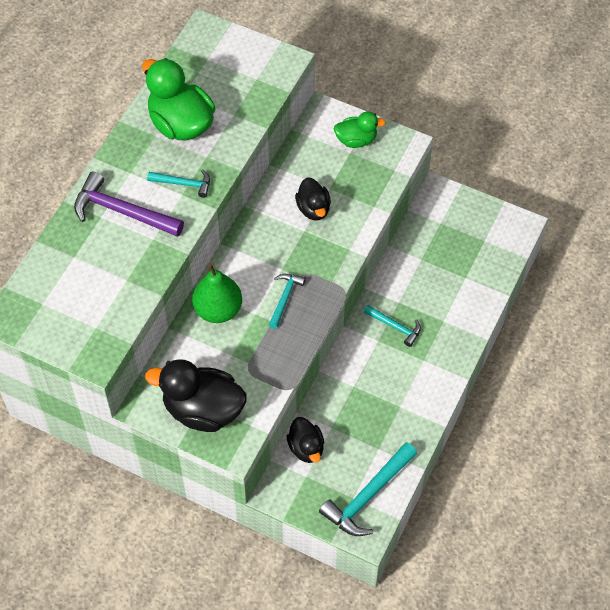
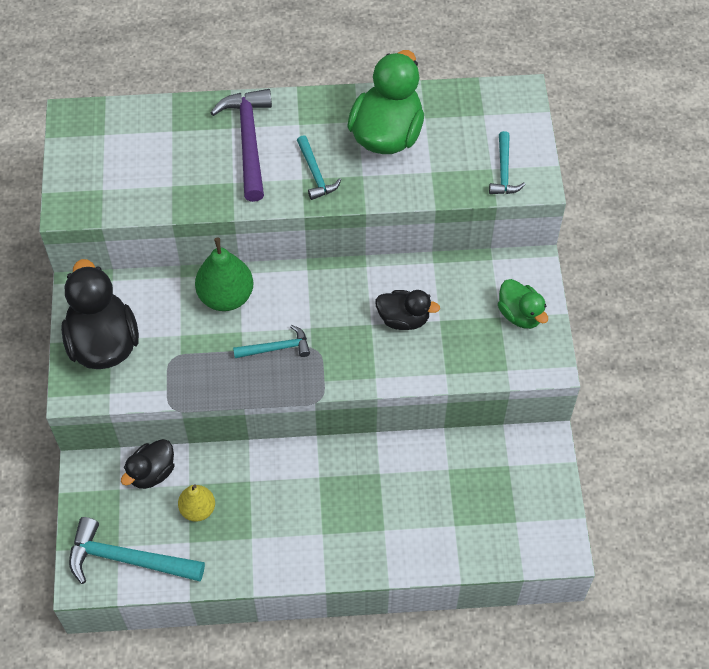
camera: 60 degrees right, 0 degrees up
black duck [295,177,331,221] -> black duck turned 120 degrees counterclockwise [375,290,440,330]
turquoise hammer [364,305,421,347] -> turquoise hammer moved to [489,131,525,194]
none -> yellow pear [178,485,215,522]

